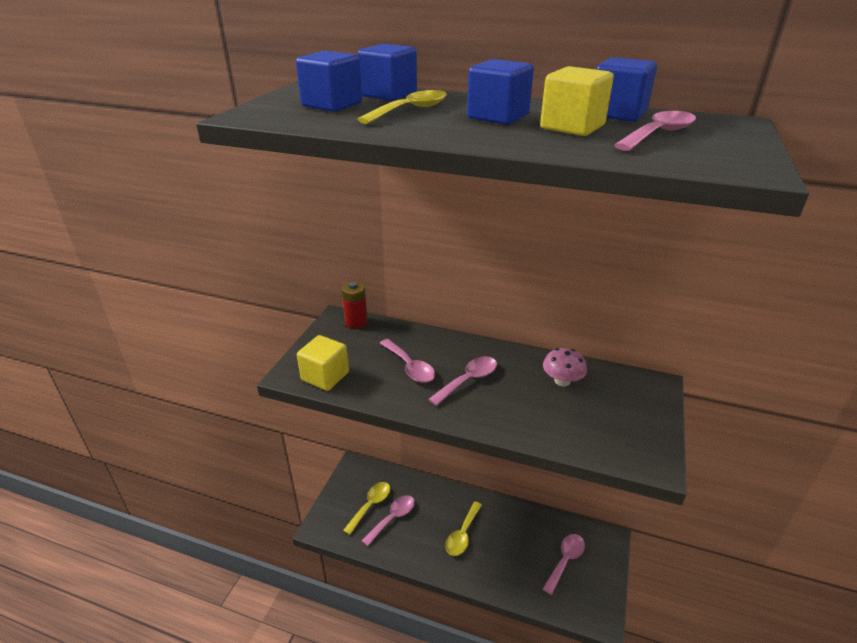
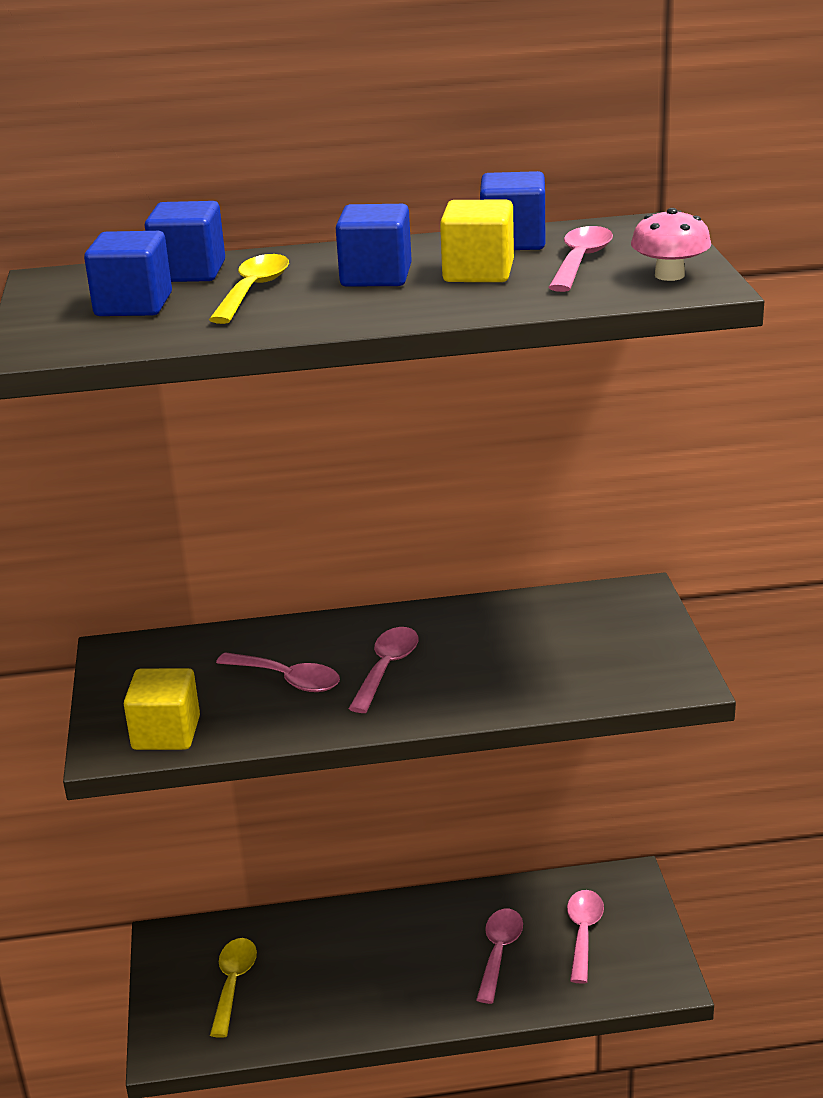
camera: 25 degrees left, 5 degrees down
red battery [342,281,367,329] -> none
pink spoon [361,495,415,546] -> pink spoon moved to [476,909,523,1004]
yellow spoon [445,502,482,556] -> none
pink mushroom [543,348,587,387] -> pink mushroom moved to [631,208,711,281]

